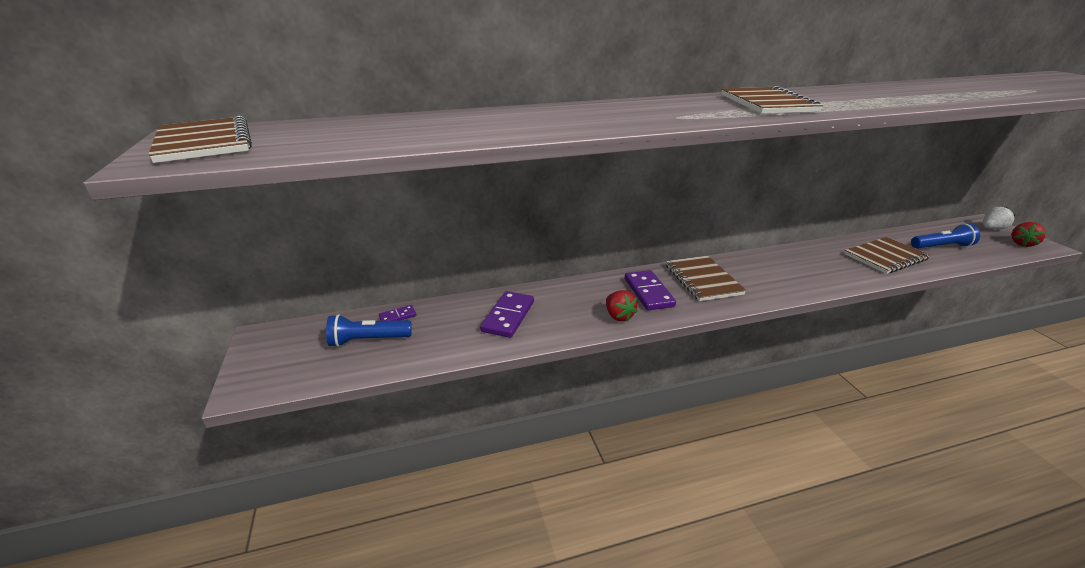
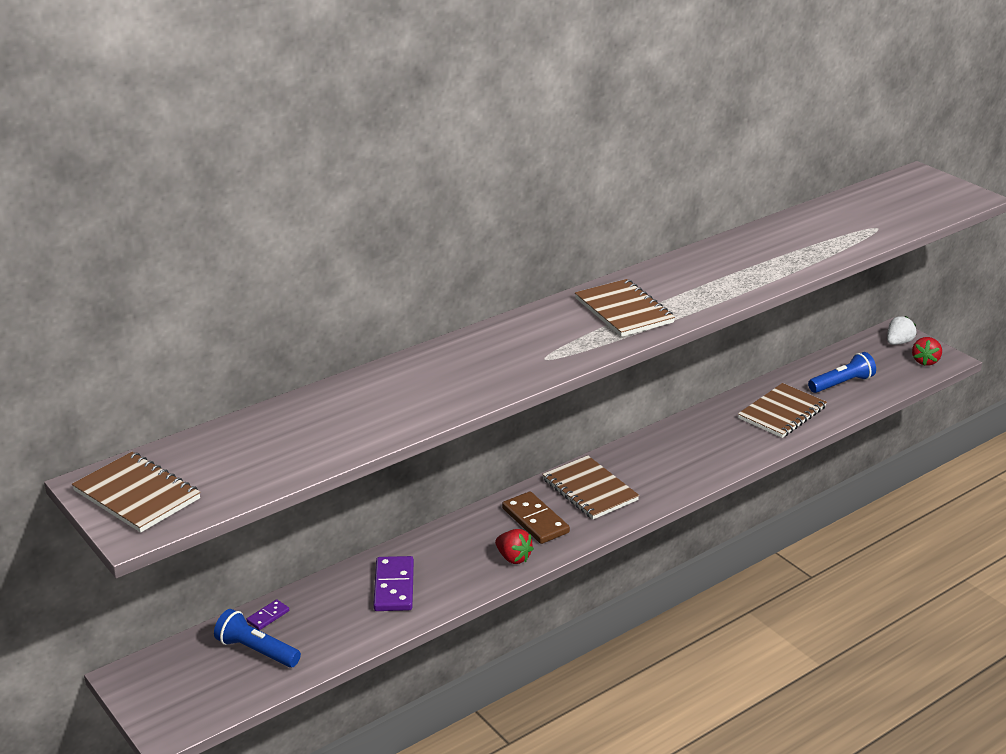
camera: 20 degrees left, 0 degrees up
blue flashlight [326,314,412,347] -> blue flashlight turned 60 degrees clockwise [214,609,301,668]
purple domino [625,270,676,310] -> brown domino [502,492,570,544]

